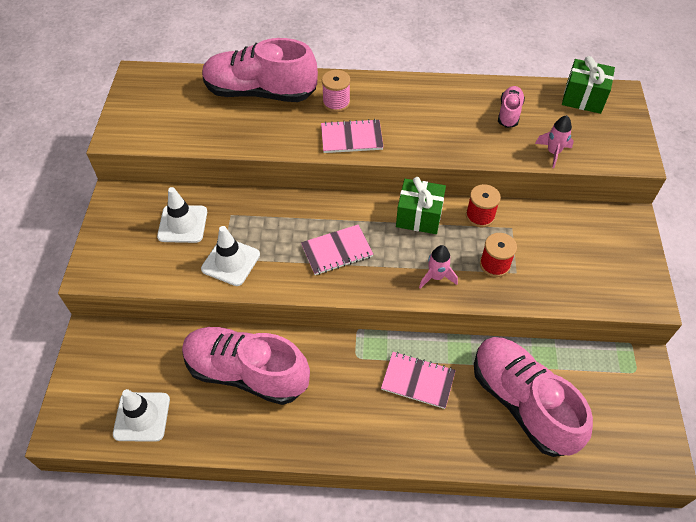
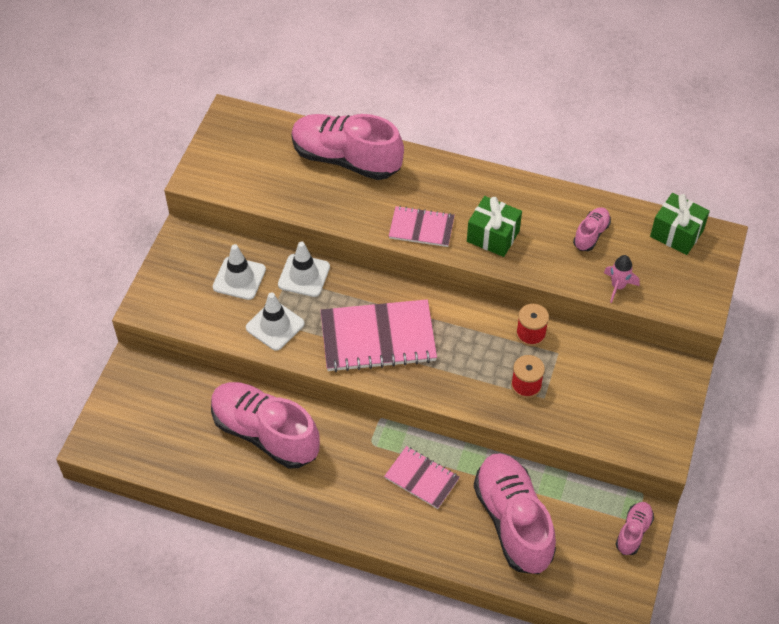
camera: 15 degrees right, 0 degrees up
white traffic cone [113,389,170,442] -> white traffic cone moved to [278,242,330,297]
pink notebook [301,224,373,275] -> pink notebook [321,299,437,372], size x1.77
pink spool [322,70,350,112] -> none
green gift [396,177,446,234] -> green gift moved to [467,196,522,257]
pink rocket [419,245,458,289] -> none
none -> pink shoe [616,502,654,555]

